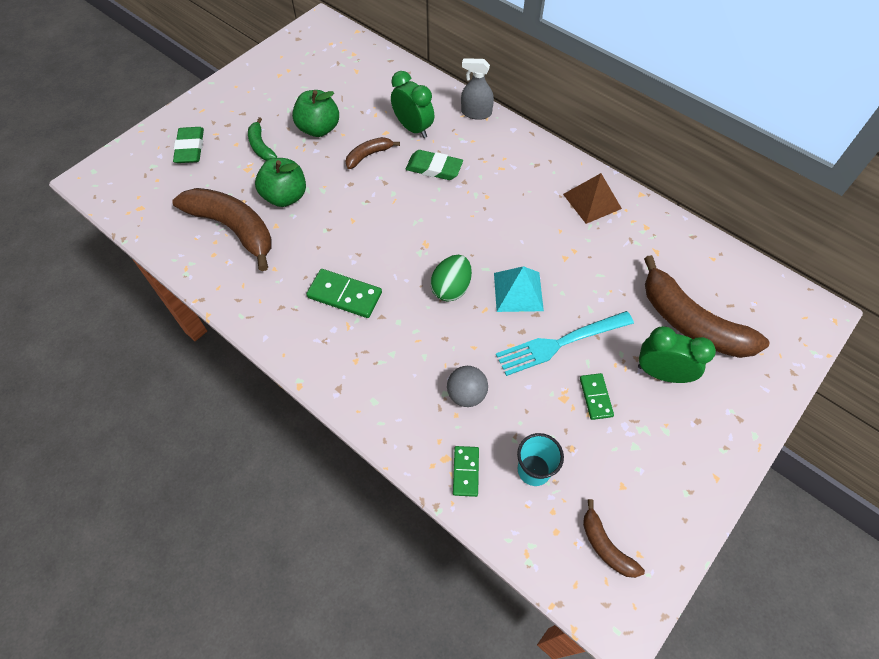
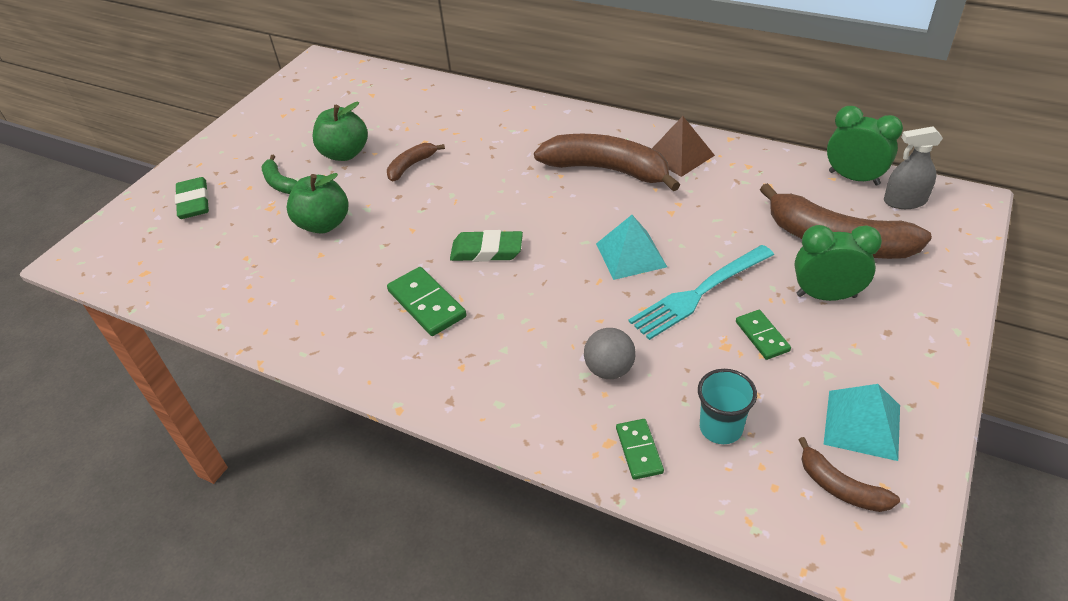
camera: 10 degrees left, 15 degrees down
brown banana [172,188,272,271] -> brown banana moved to [534,134,680,191]
green domino [307,269,382,318] -> green domino turned 45 degrees clockwise [387,267,466,336]
green clock [391,71,434,138] -> green clock moved to [827,106,903,186]
green eraser [406,150,463,180] -> green eraser moved to [450,230,523,262]
green egg [431,255,472,301] -> none
grey spray bottle [461,58,494,120] -> grey spray bottle moved to [884,126,943,209]
none -> turquoise pyramid [823,384,900,461]

